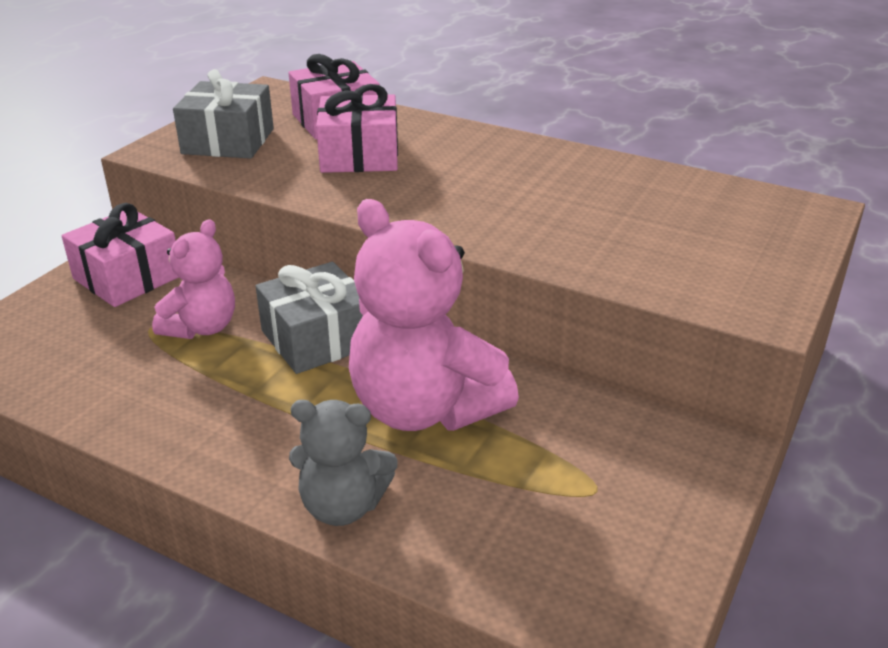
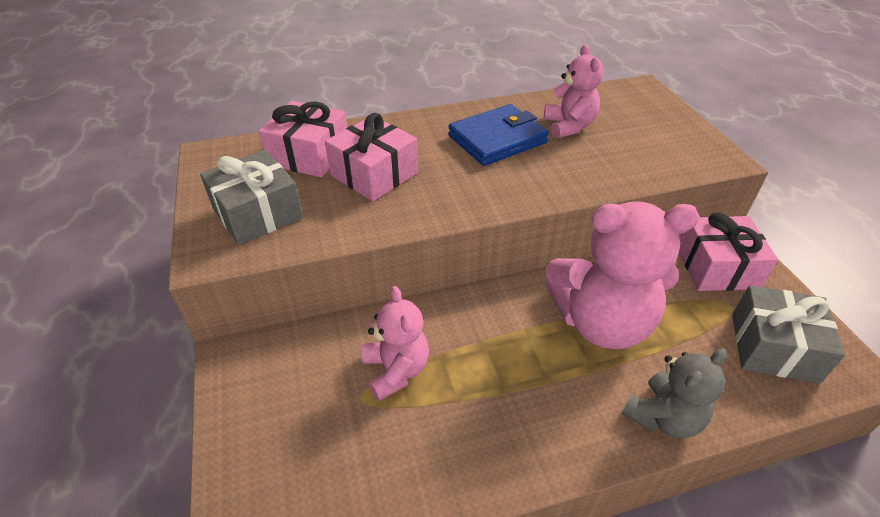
camera: 45 degrees left, 10 degrees up
pink gift [62,203,179,307] -> pink gift moved to [679,212,778,291]
grey gift [256,262,363,374] -> grey gift moved to [732,285,845,384]
none -> blue wallet [448,104,549,166]
none -> pink teddy bear [544,45,604,138]

